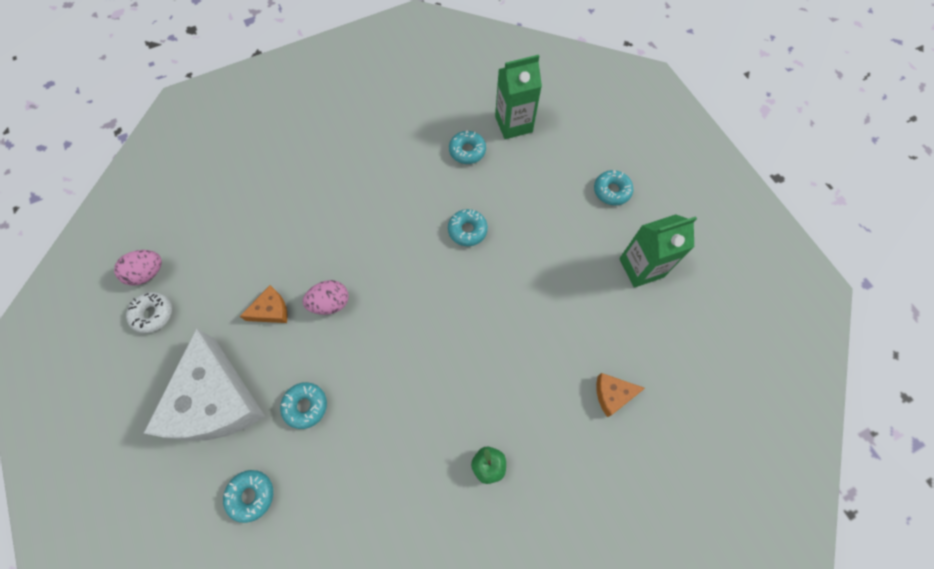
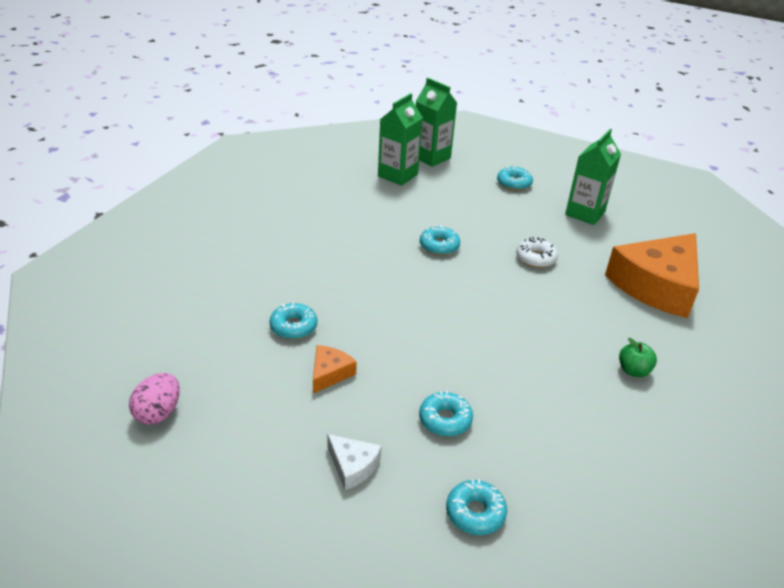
camera: 40 degrees left, 30 degrees down
white donut [126,292,172,333] -> white donut moved to [516,237,558,268]
white cheese [144,328,265,441] -> white cheese [327,434,382,490], size x0.43
pink egg [303,280,349,315] -> none
turquoise donut [449,130,486,164] -> turquoise donut moved to [269,302,317,339]
orange cheese [596,373,645,417] -> orange cheese [605,233,699,318], size x2.34
none -> green carton [416,78,457,167]

